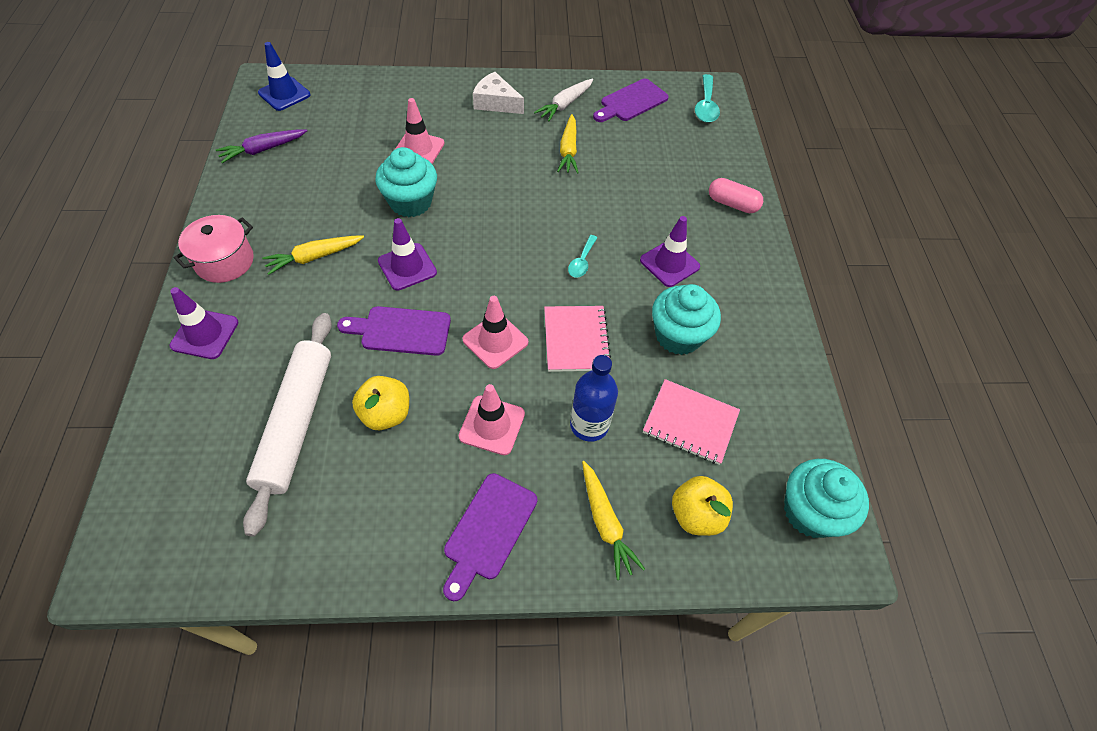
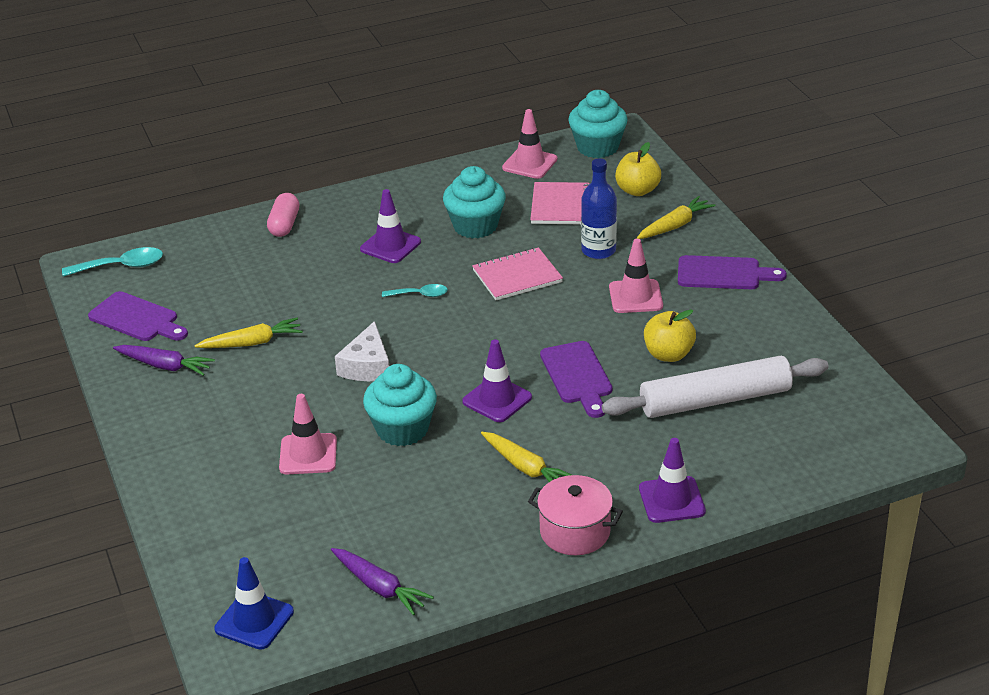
camera: 105 degrees left, 20 degrees down
pink traffic cone [463,296,528,369] -> pink traffic cone moved to [502,109,557,179]
white cheese [473,72,524,114] -> white cheese moved to [335,321,389,381]
white carrot [534,79,593,121] -> purple carrot [113,345,215,376]

